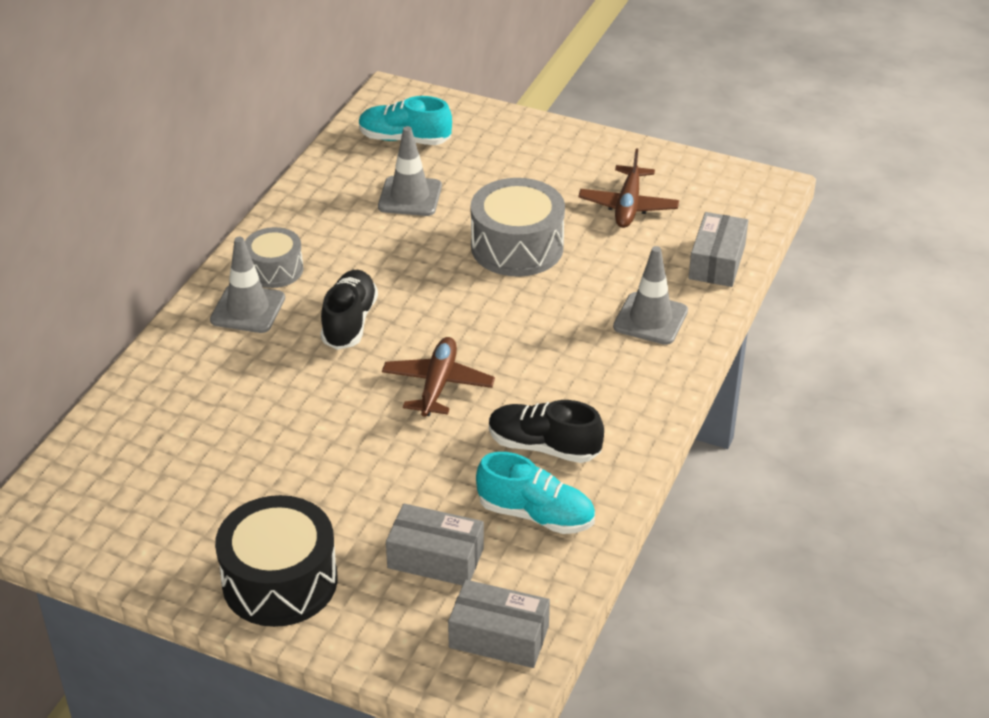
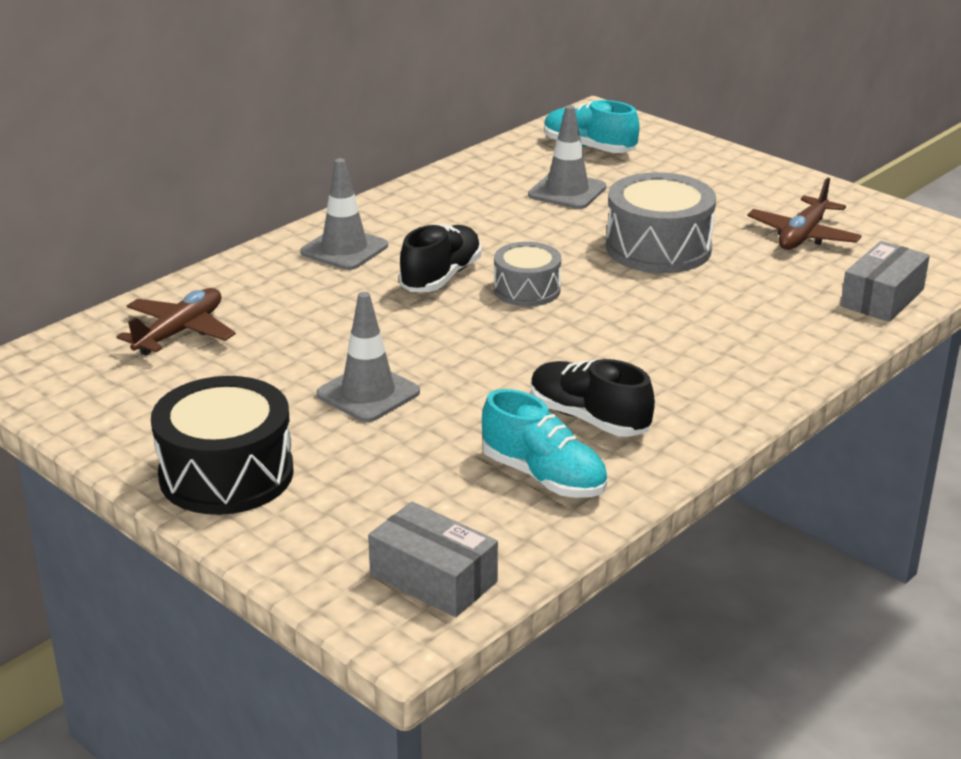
camera: 20 degrees right, 10 degrees down
grey drum [245,227,303,288] -> grey drum moved to [494,242,561,307]
brown plane [382,337,495,417] -> brown plane moved to [116,288,236,356]
grey box [386,504,484,586] -> none
grey traffic cone [613,246,688,345] -> grey traffic cone moved to [316,292,420,422]

